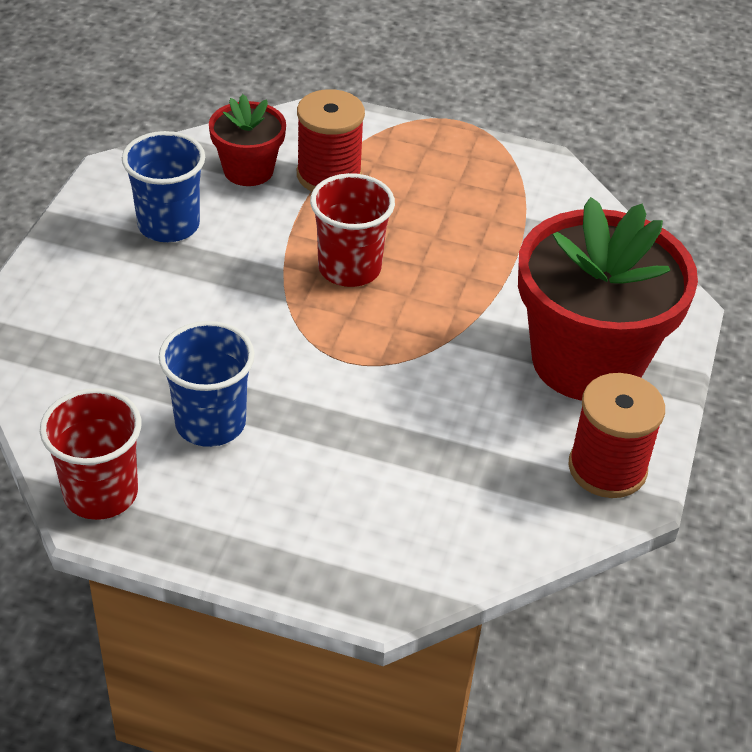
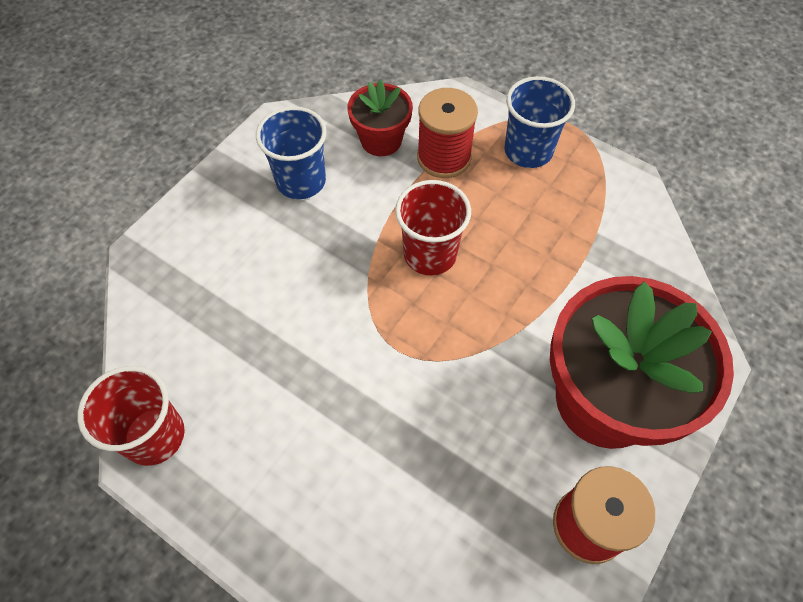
camera: 20 degrees right, 15 degrees up
blue cup [159,321,255,447] -> blue cup moved to [504,76,575,168]

